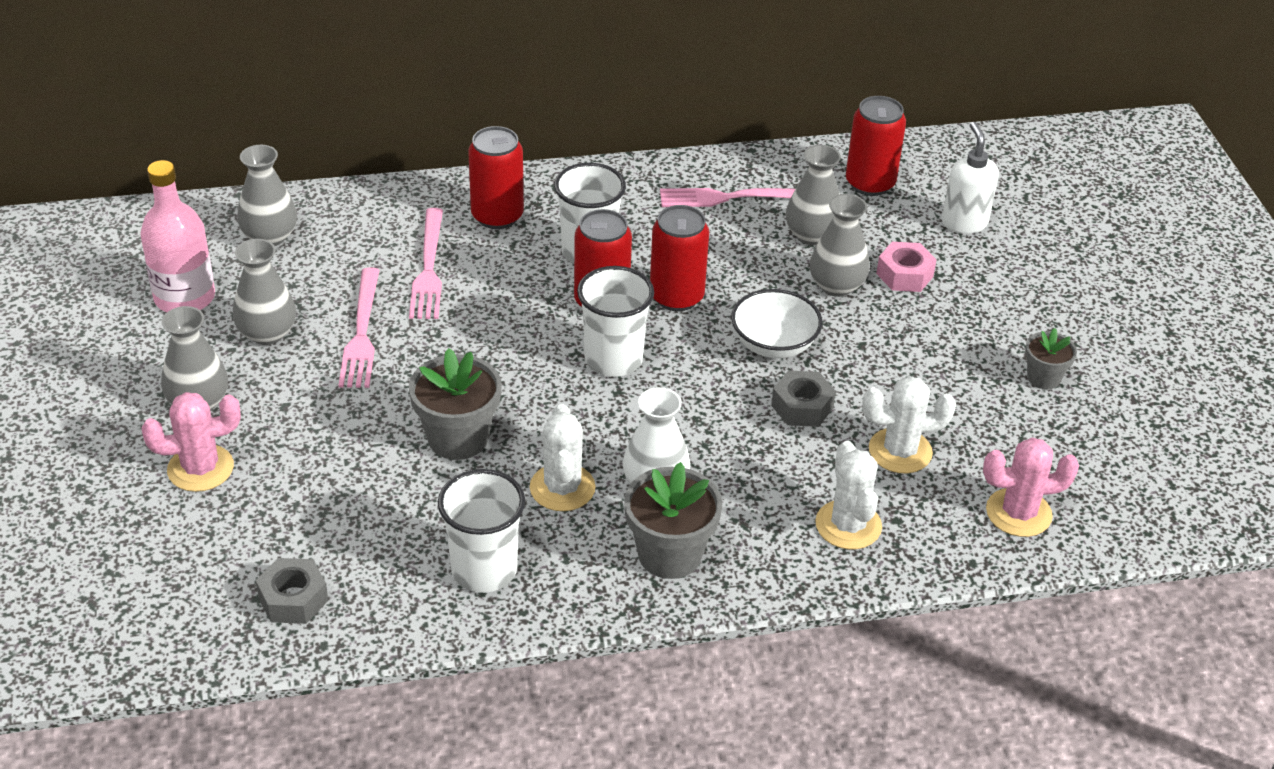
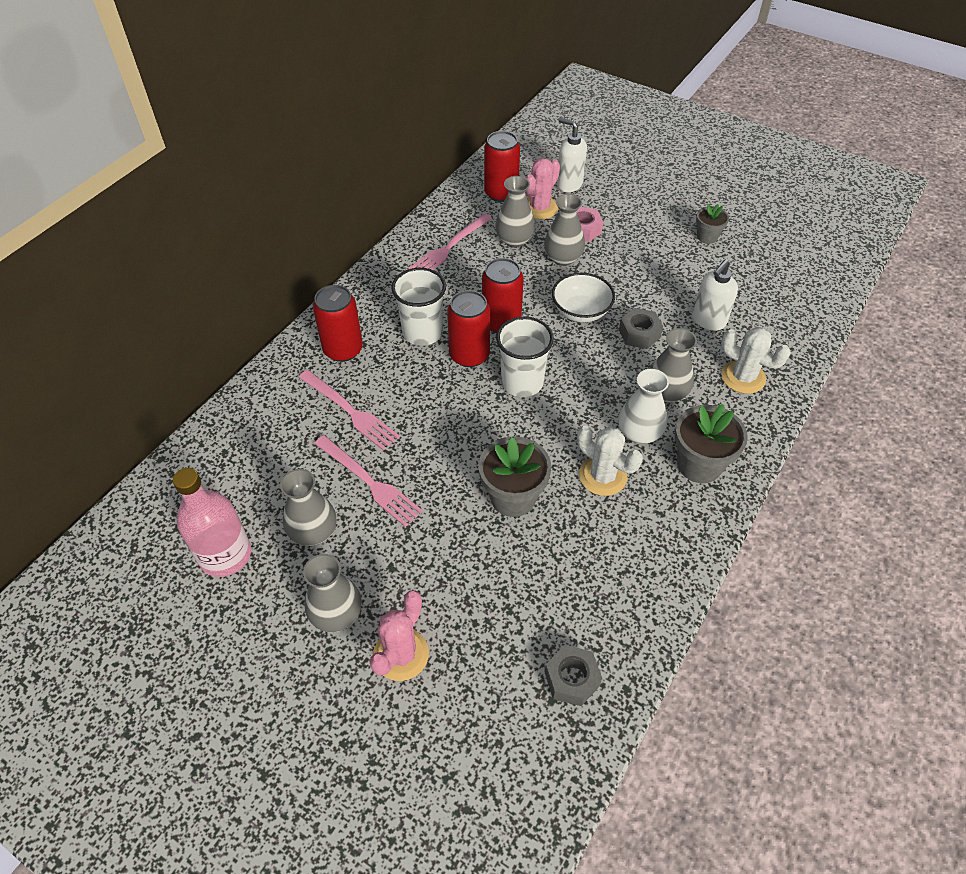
camera: 45 degrees left, 10 degrees up
grey vase [237,145,297,246] -> grey vase moved to [650,328,697,403]
white cup [438,469,525,593] -> none
white cactus [862,376,956,474] -> white soap dispenser [692,260,738,331]
pink cactus [983,437,1079,537] -> pink cactus moved to [525,158,560,219]

